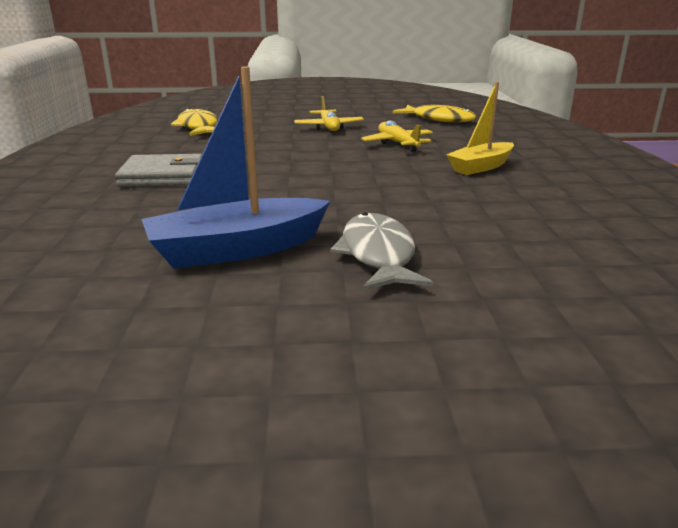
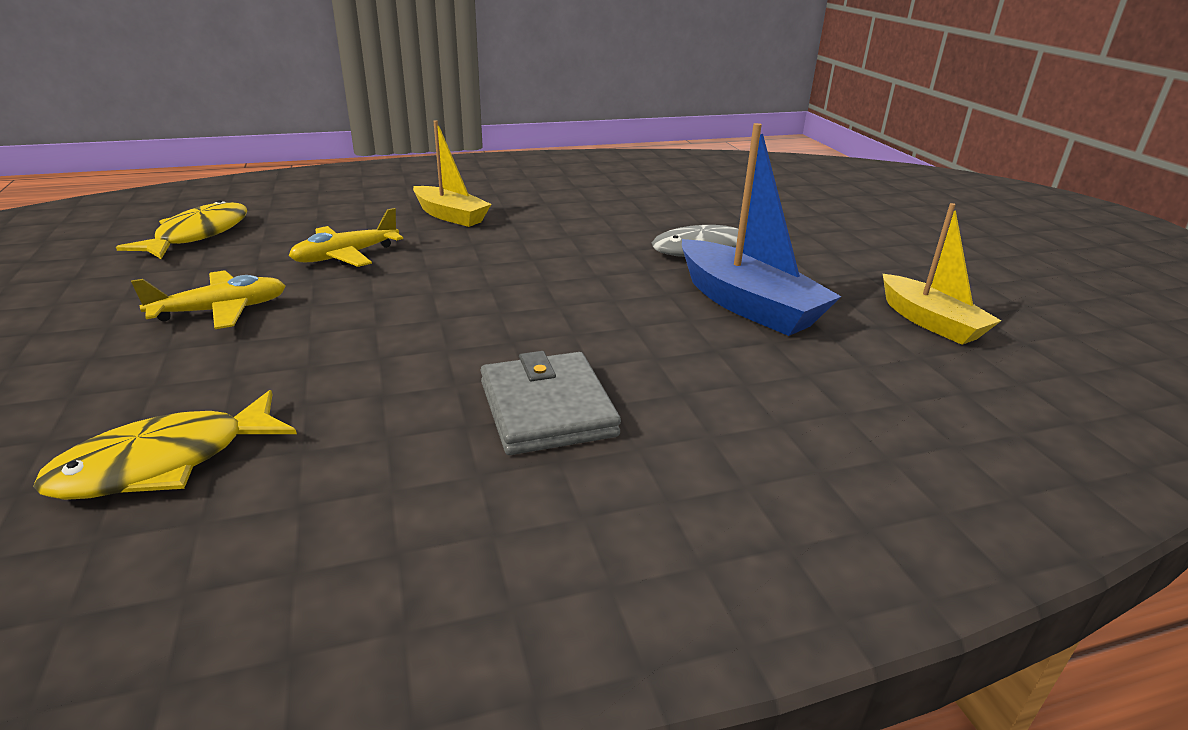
camera: 105 degrees left, 5 degrees up
none -> yellow boat [883,203,1001,345]

